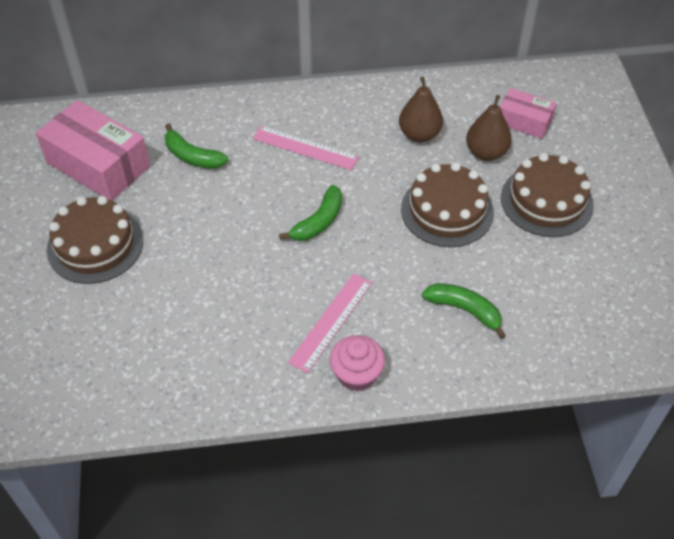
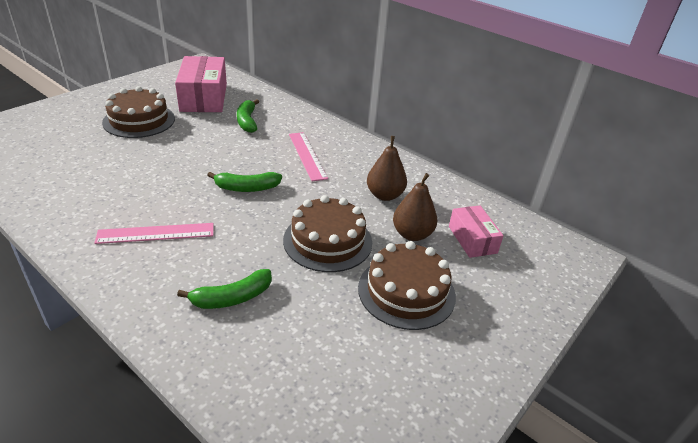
camera: 45 degrees right, 15 degrees down
pink cupcake [330,335,385,391] -> none
green banana [422,283,506,339] -> green banana turned 75 degrees clockwise [177,269,272,309]

